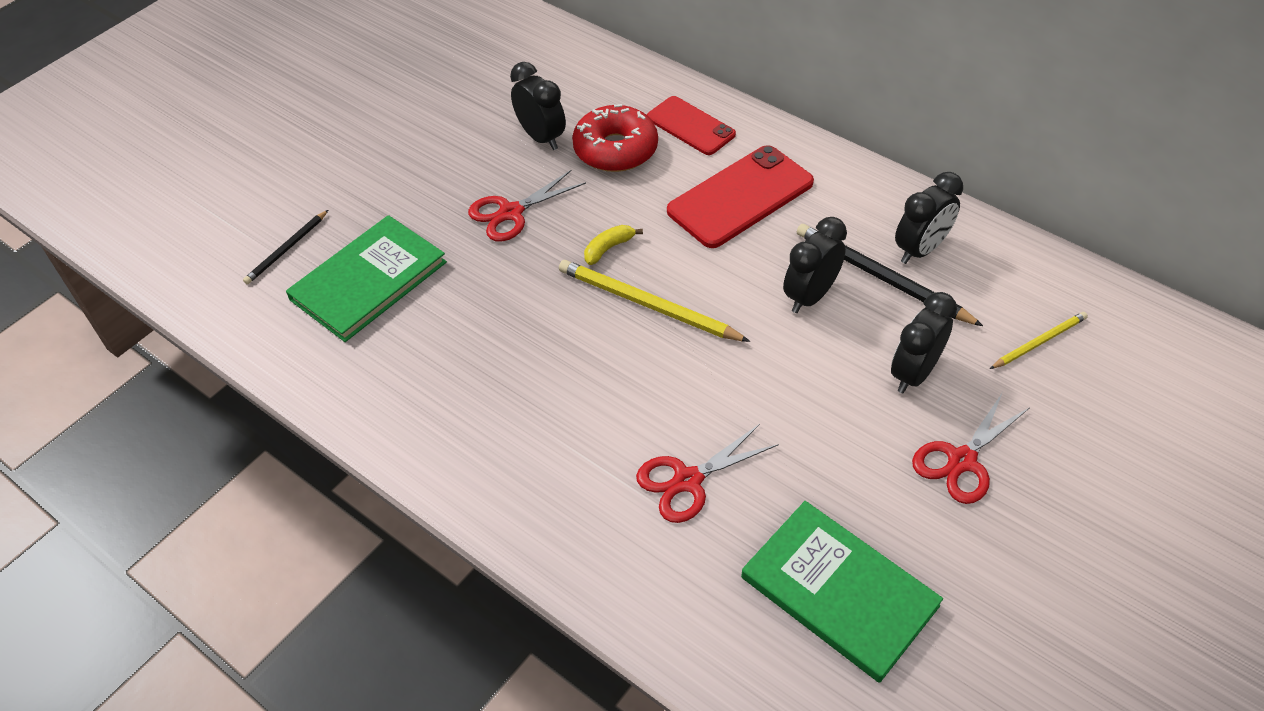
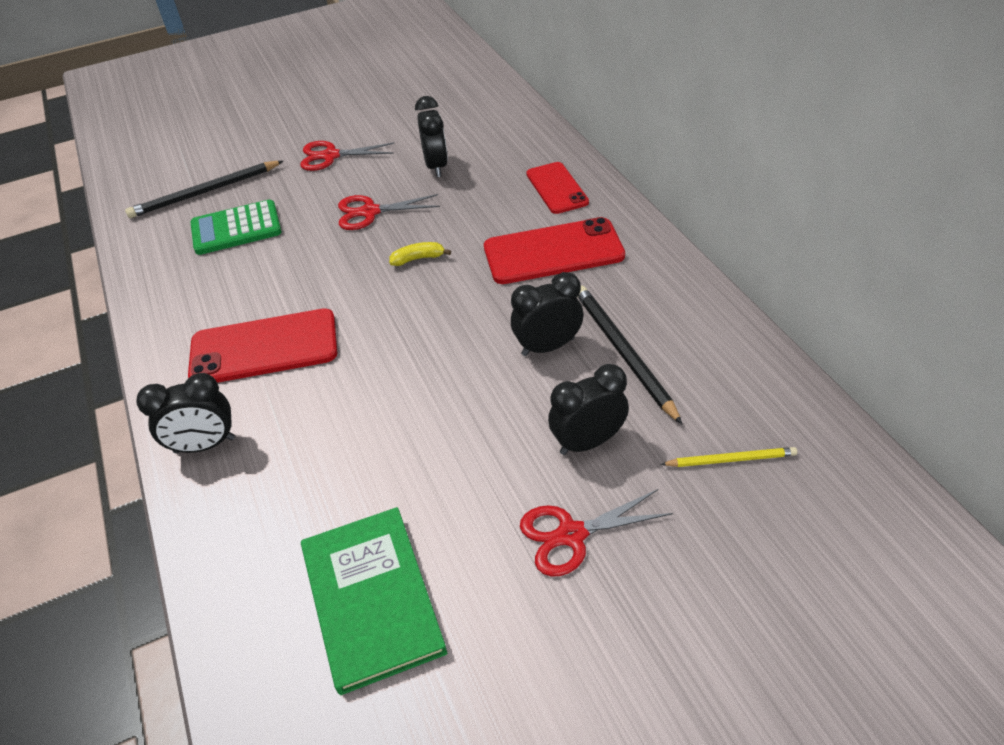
camera: 30 degrees right, 5 degrees down
black pencil [243,210,328,284] -> black pencil [125,161,283,218], size x1.73
green book [286,215,447,342] -> green calculator [191,200,282,255]
yellow pencil [559,260,750,342] -> none
red donut [572,104,658,172] -> none
red scissors [636,424,779,523] -> red scissors moved to [300,141,394,171]
black clock [895,172,963,264] -> black clock moved to [136,373,235,454]
none -> red phone [188,309,337,383]

